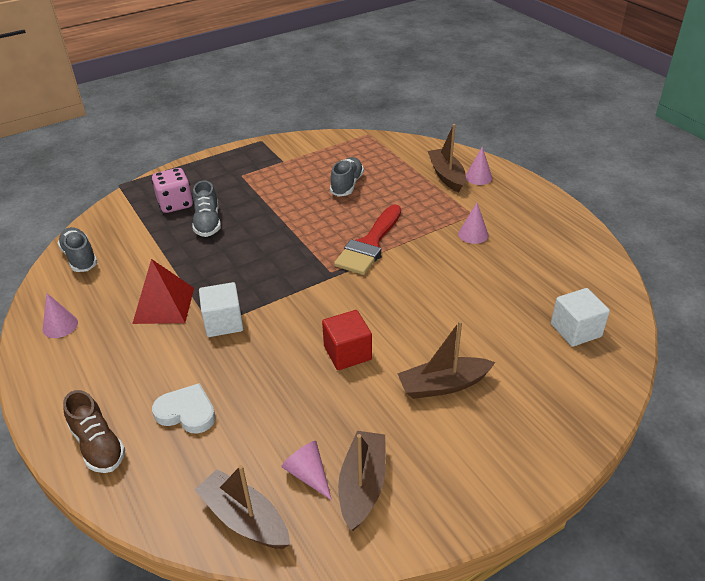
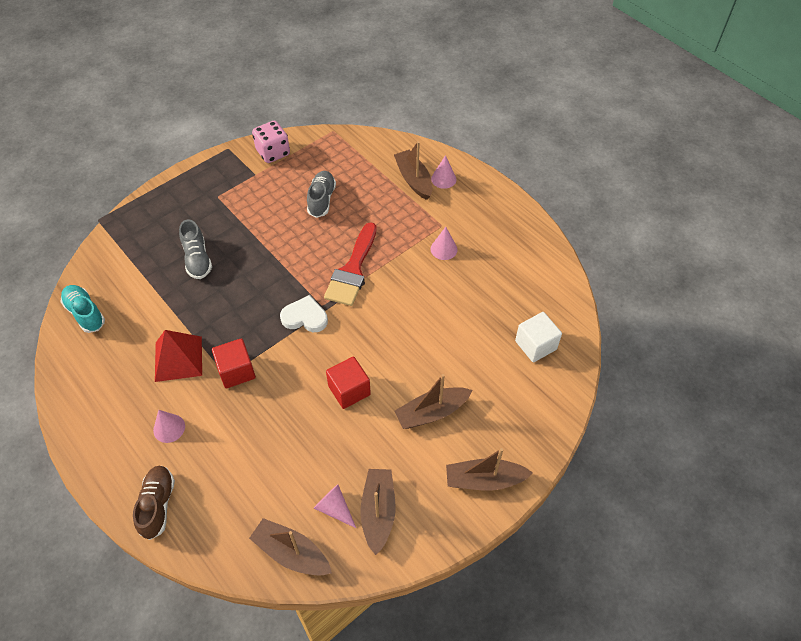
camera: 10 degrees left, 15 degrees up
pink cone [43,293,78,338] -> pink cone moved to [153,410,185,443]
grey shoe [58,227,97,272] -> turquoise shoe [60,285,105,333]
brown shoe [63,390,125,473] -> brown shoe turned 135 degrees counterclockwise [133,466,175,540]
pink dice [152,168,193,213] -> pink dice moved to [252,121,290,163]
white heart [152,383,216,434] -> white heart moved to [280,295,328,332]
white cube [199,282,244,337] -> red cube [212,338,256,388]
none -> brown boat [446,448,533,491]

